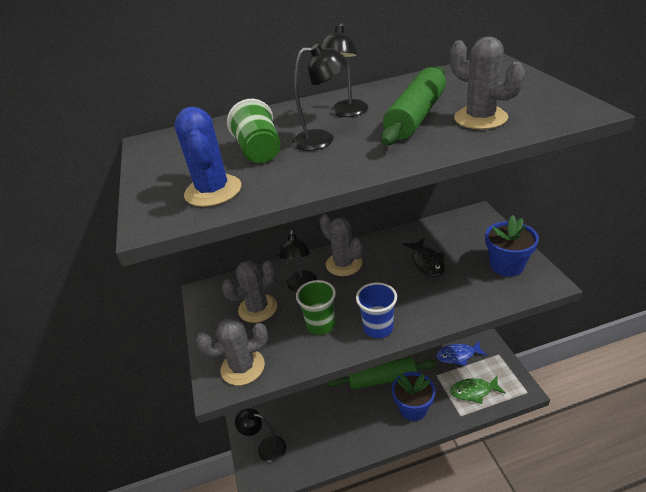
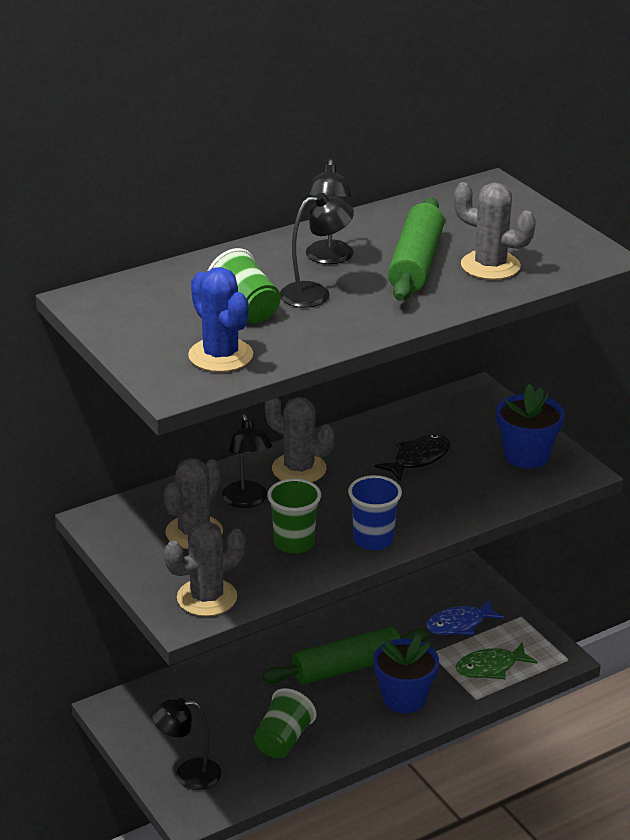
camera: 20 degrees left, 5 degrees down
black fish [403,238,445,277] -> black fish turned 105 degrees counterclockwise [375,435,450,481]
none -> green cup [254,688,317,758]

